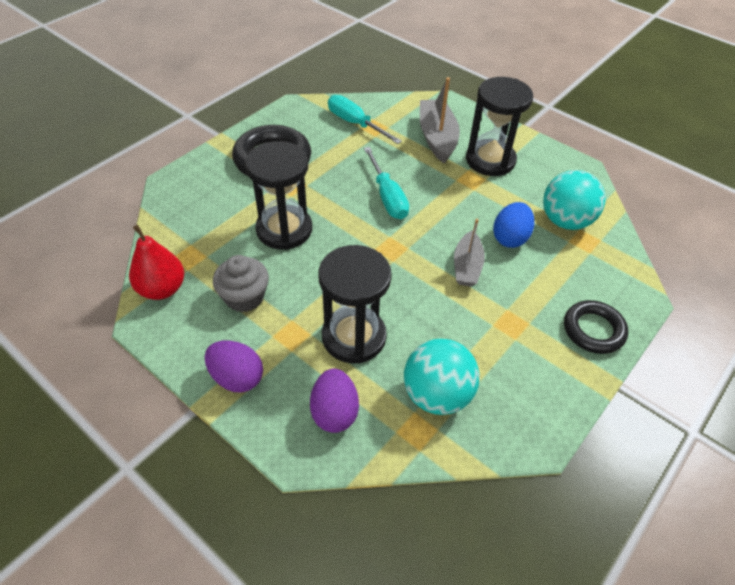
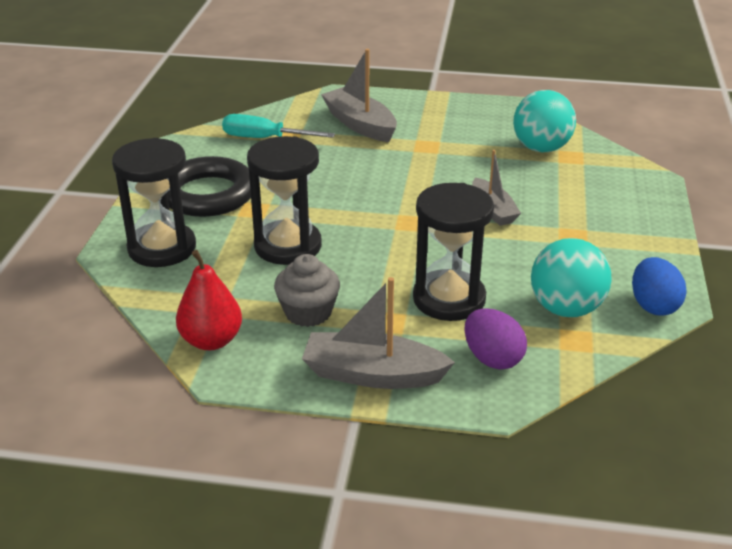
camera: 30 degrees left, 15 degrees down
purple egg [204,341,263,393] -> grey boat [302,277,455,389]
turquoise screwdriver [364,147,409,219] -> none
black hourglass [466,77,533,176] -> black hourglass moved to [112,138,196,267]
blue egg [493,202,535,248] -> blue egg moved to [632,257,687,316]
black ring [564,300,628,354] -> none

